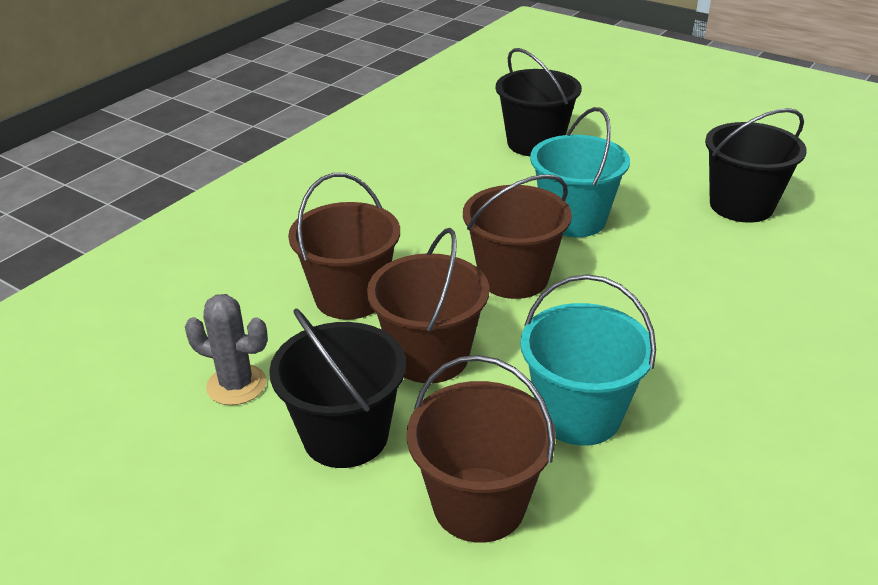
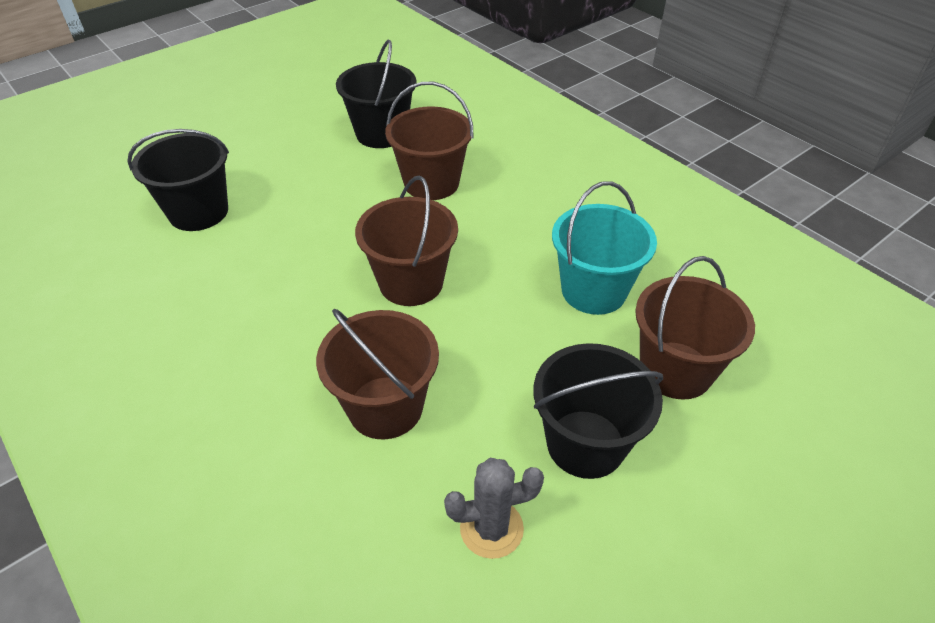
camera: 75 degrees left, 10 degrees up
grey cactus [185,294,268,405] -> grey cactus turned 45 degrees clockwise [444,458,544,559]
brown bucket [367,228,489,383] -> brown bucket moved to [385,82,473,200]
turquoise bucket [530,107,630,237] -> none

